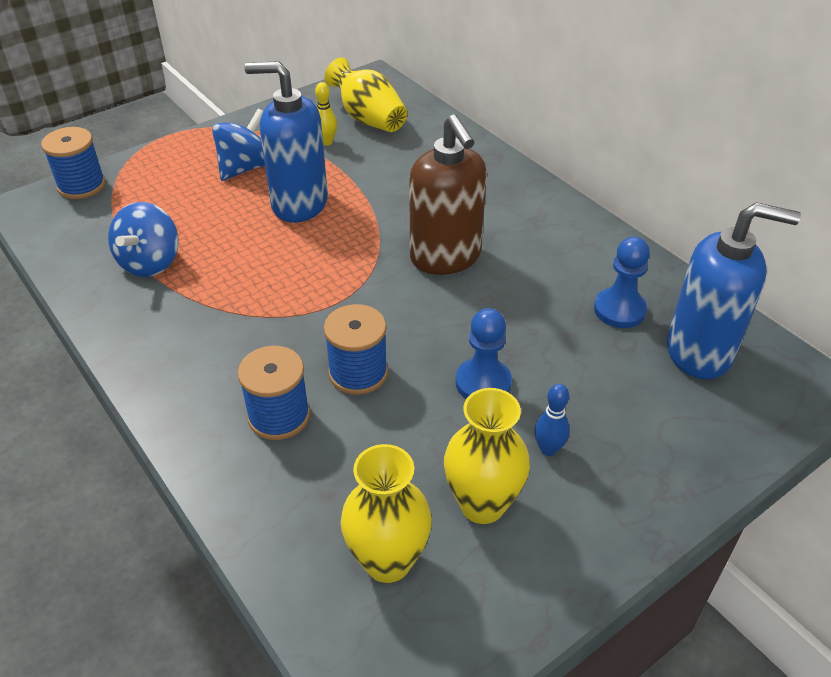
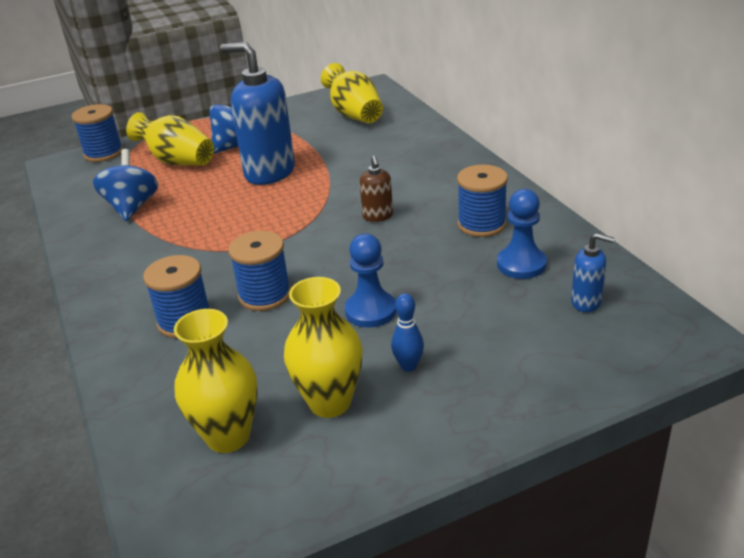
camera: 15 degrees right, 10 degrees down
blue spinning top [108,202,178,277] -> blue spinning top turned 150 degrees clockwise [93,149,158,221]
yellow bowling pin [315,82,337,146] -> none
brown soap dispenser [409,115,487,275] -> brown soap dispenser [359,156,393,222], size x0.46
blue soap dispenser [667,202,801,379] -> blue soap dispenser [571,233,614,312], size x0.46
none -> yellow vase [126,112,214,166]
none -> blue spool [457,165,508,237]

